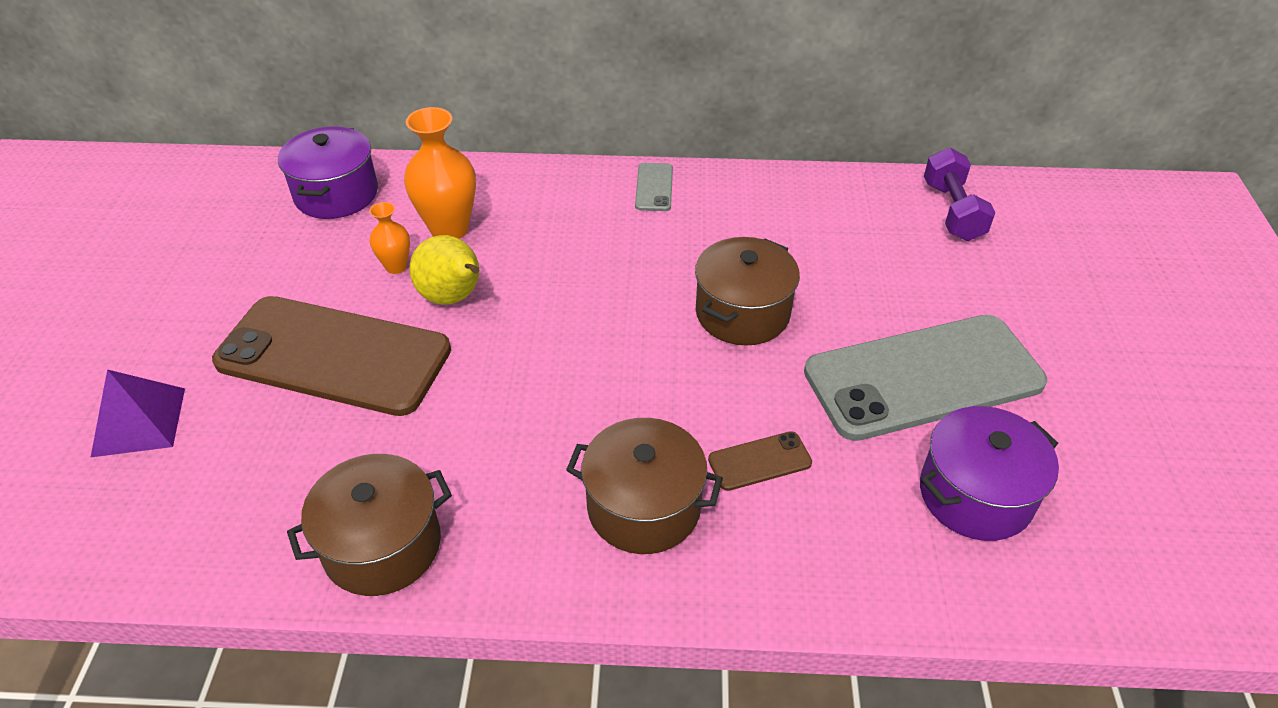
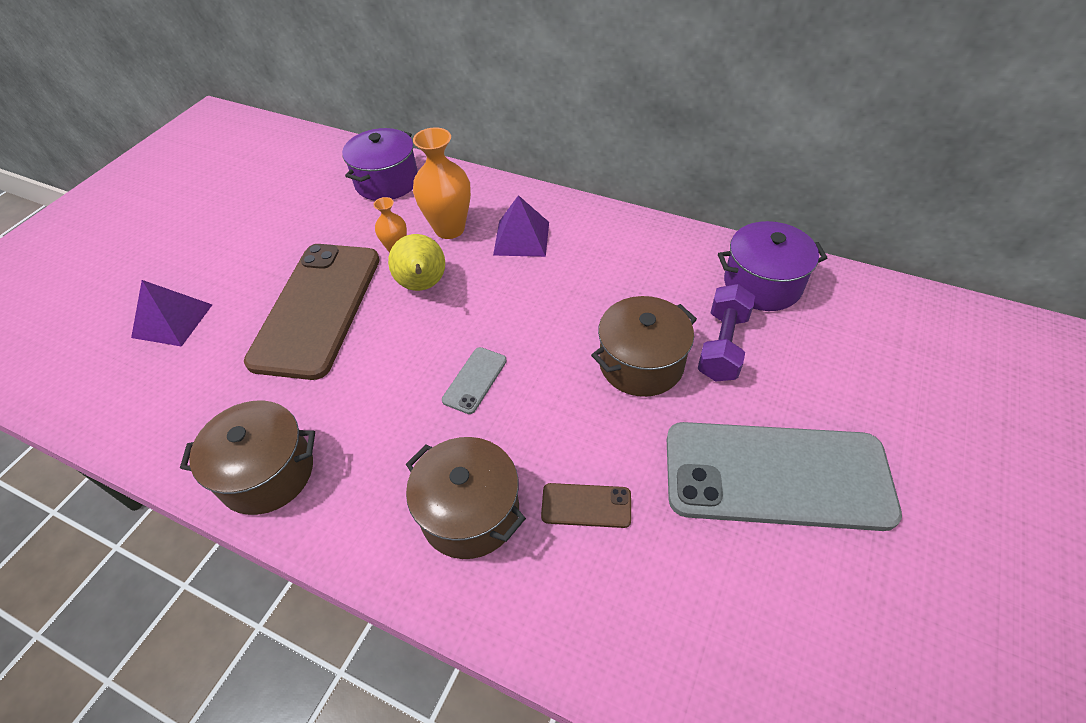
camera: 25 degrees right, 5 degrees up
brown phone [212,296,451,416] -> brown phone turned 60 degrees clockwise [244,244,380,380]
grey phone [635,163,673,211] -> grey phone moved to [442,347,507,414]
purple pot [920,406,1059,541] -> purple pot moved to [718,221,827,311]
purple dumbbell [924,148,996,241] -> purple dumbbell moved to [697,284,755,382]
none -> purple pyramid [493,195,549,257]

